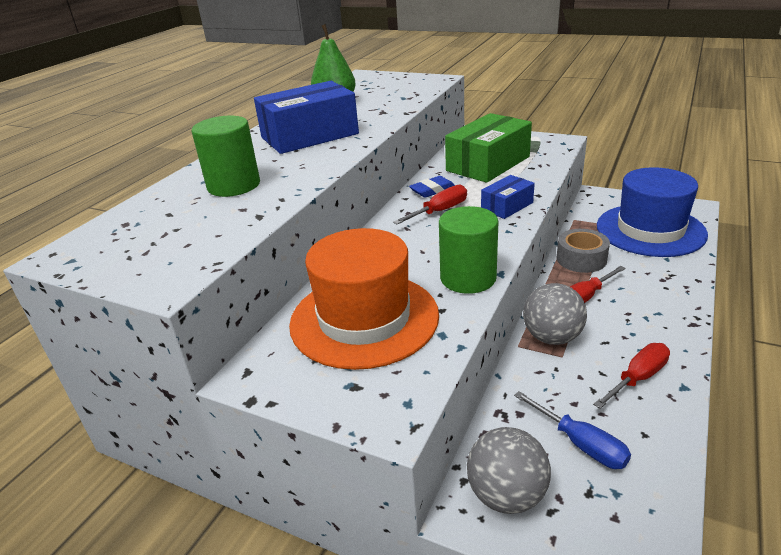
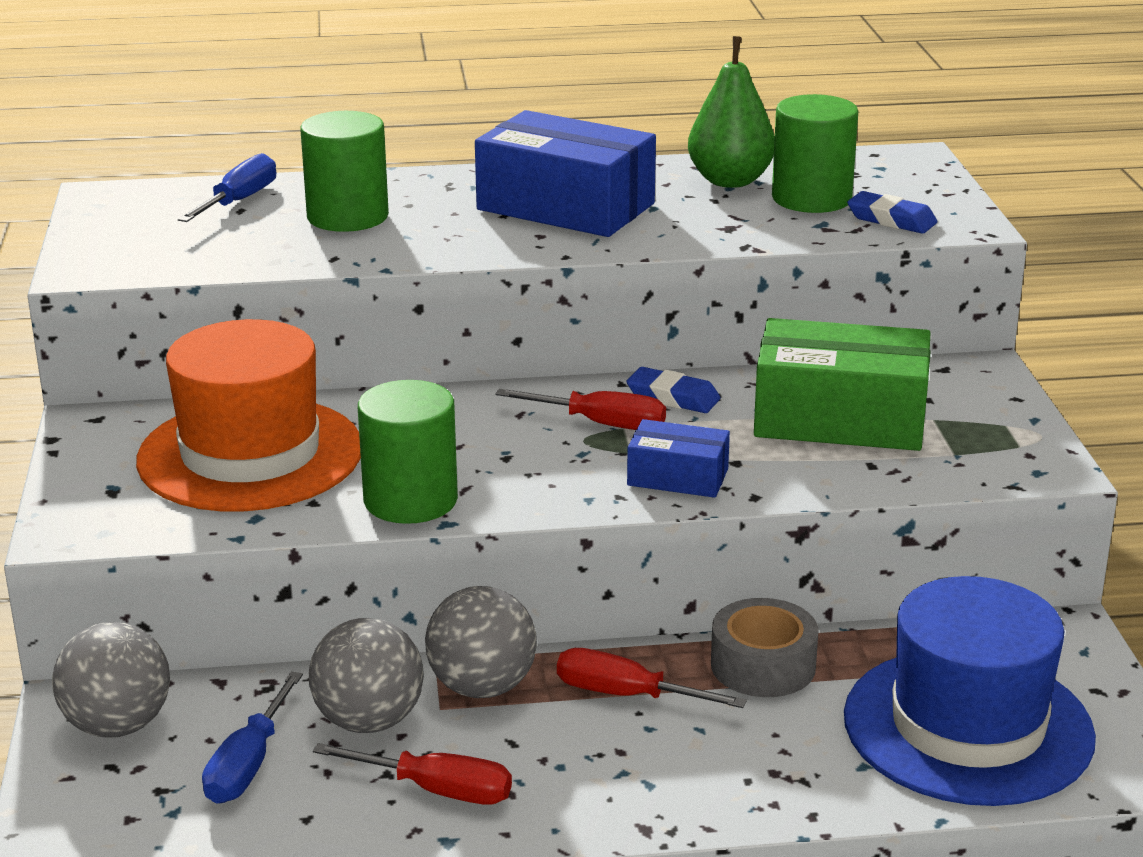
camera: 55 degrees right, 5 degrees down
none -> blue screwdriver [178,153,276,222]
none -> grey ball [309,618,424,733]
none -> green cylinder [772,94,858,213]
none -> blue eraser [847,191,937,233]

